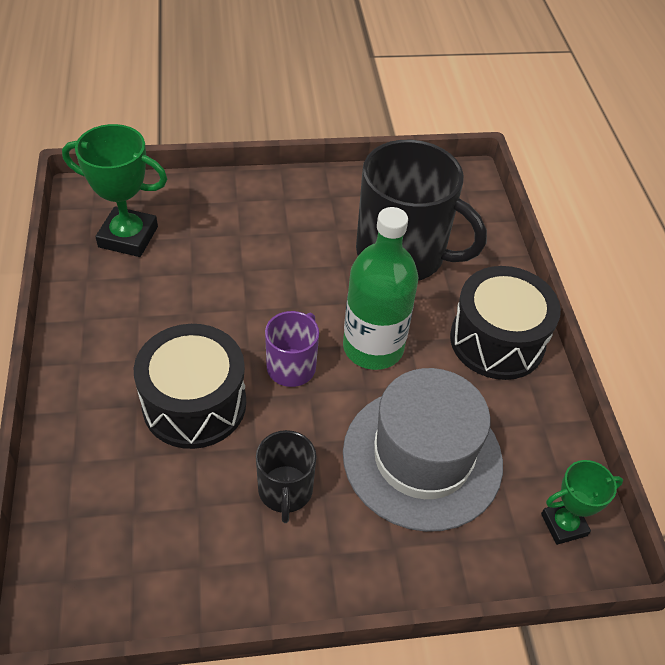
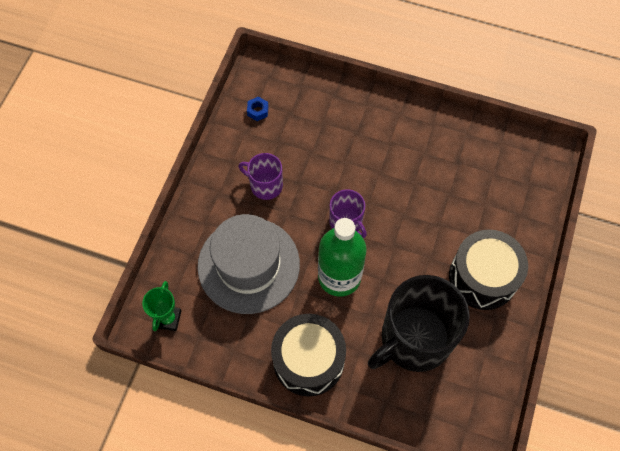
camera: 120 degrees right, 15 degrees up
green trophy [62,124,167,257] -> none
black drum [134,324,246,449] -> black drum moved to [449,230,528,310]
black mug [256,430,317,523] -> purple mug [238,153,283,200]
none -> blue nut [247,97,269,121]

